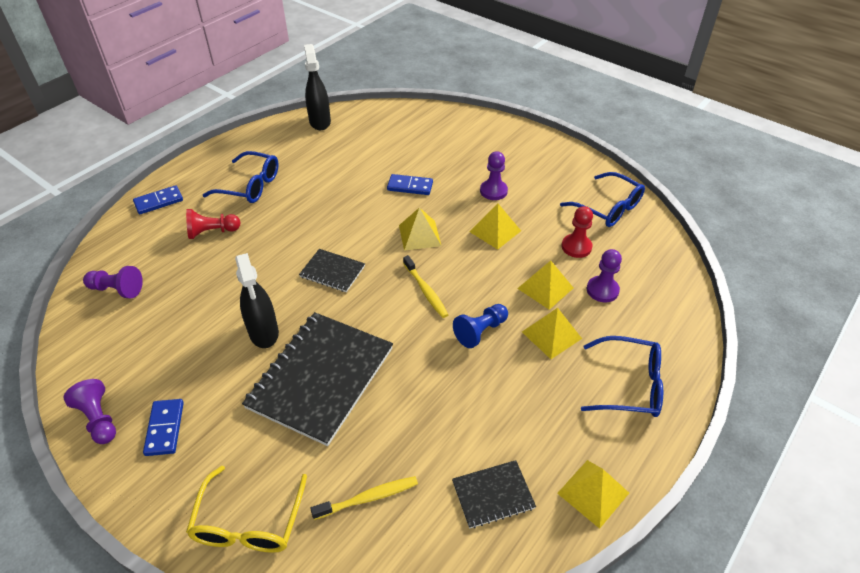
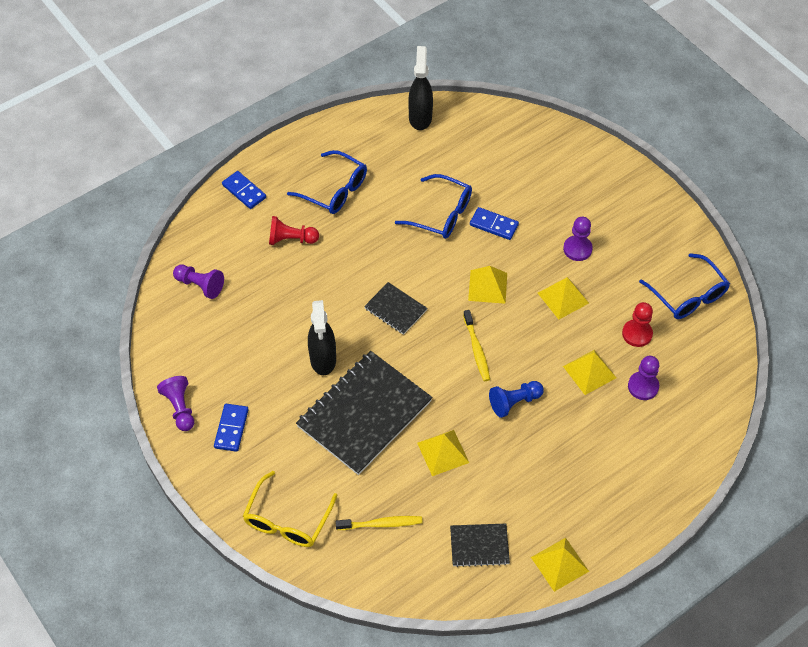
camera: 15 degrees right, 10 degrees up
blue domino [133,185,183,214] -> blue domino turned 60 degrees clockwise [222,171,266,209]
yellow pyramid [522,308,582,359] -> yellow pyramid moved to [417,430,469,476]
blue glasses [581,336,663,417] -> blue glasses moved to [395,174,472,239]

